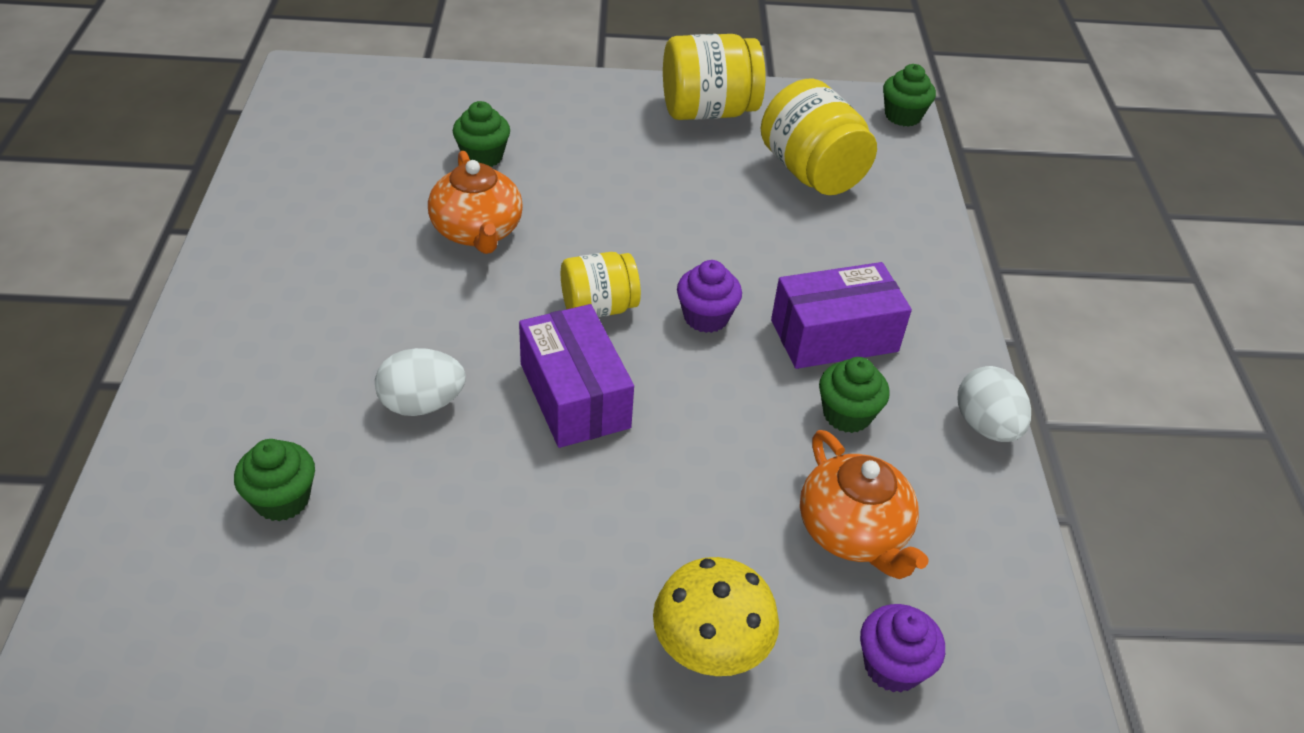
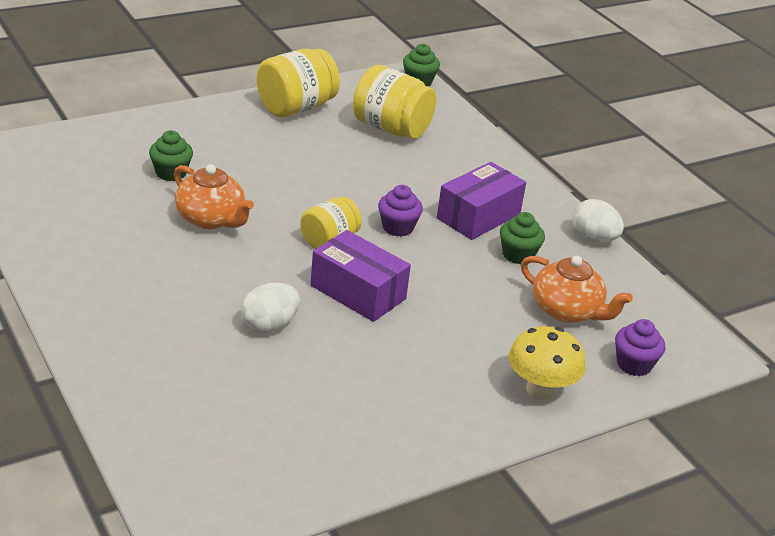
camera: 30 degrees left, 10 degrees down
green cupcake [234,439,315,521] -> none

